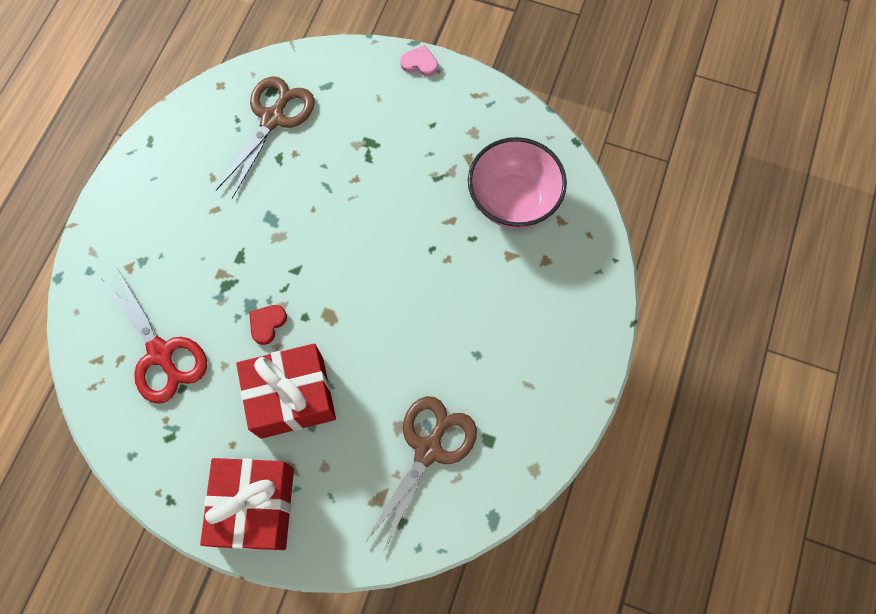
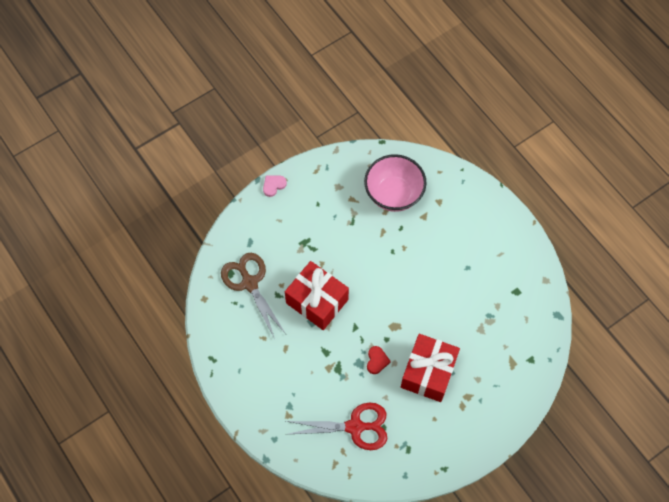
camera: 55 degrees left, 5 degrees down
red gift [200,458,294,550] -> red gift moved to [285,261,349,330]
red heart [249,305,287,345] -> red heart turned 150 degrees counterclockwise [367,346,391,374]
brown scissors [364,396,477,555] -> none

